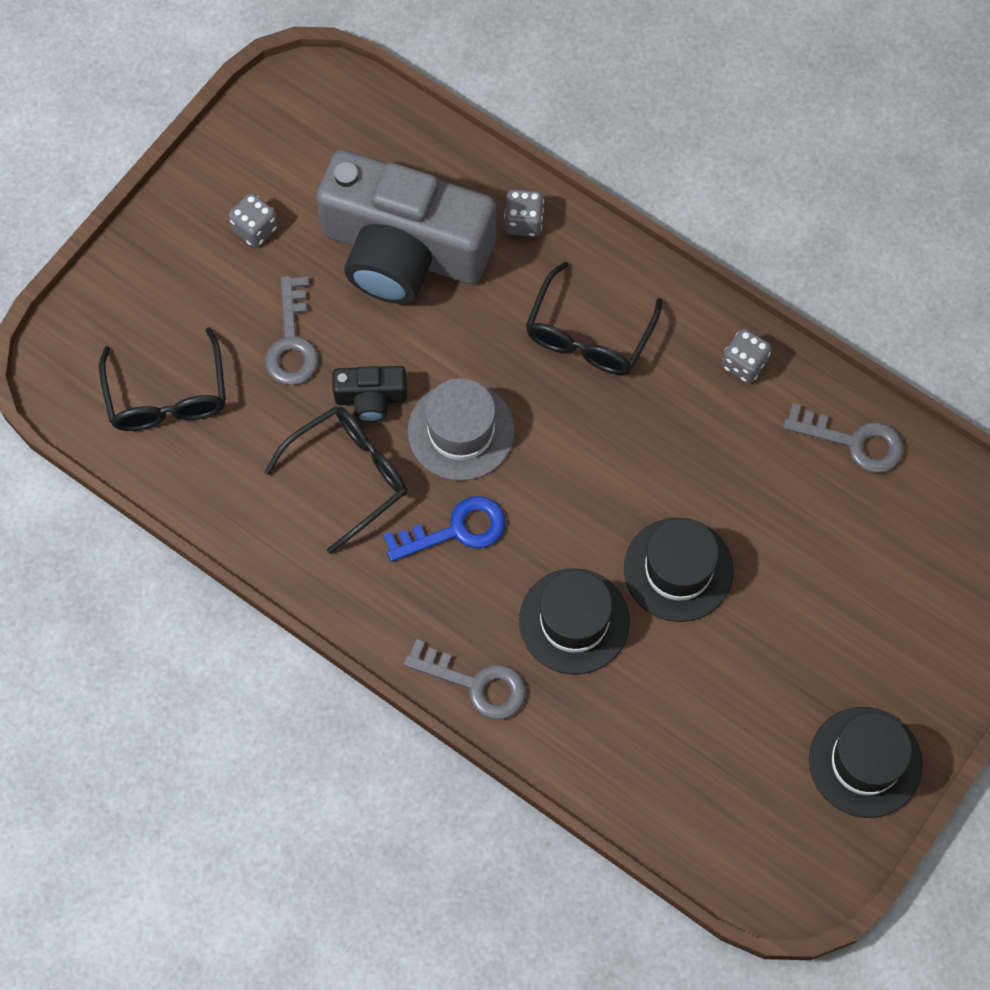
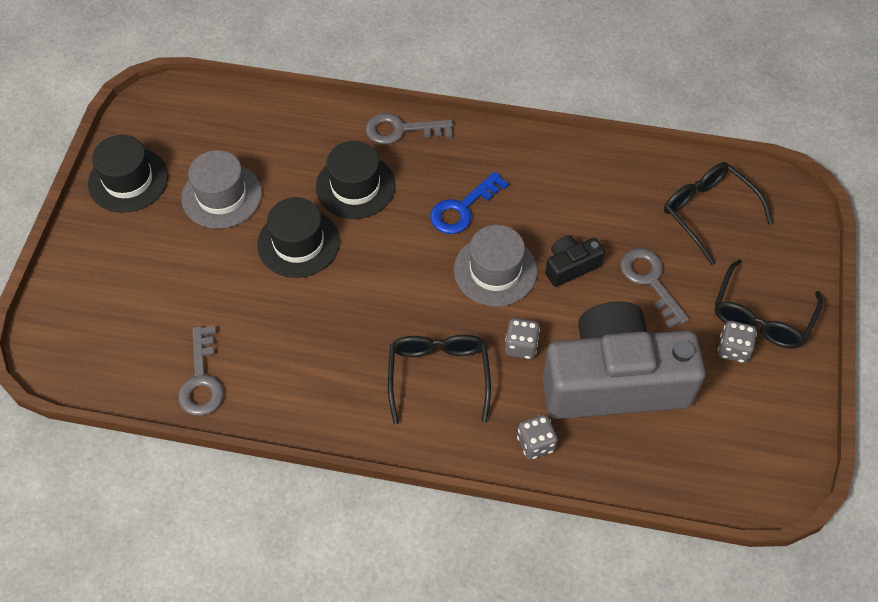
camera: 155 degrees right, 10 degrees down
black glasses [265,406,407,554] -> black glasses moved to [715,259,823,349]
grey dice [722,329,772,383] -> grey dice moved to [505,318,540,359]
grey key [783,403,903,473] -> grey key turned 90 degrees counterclockwise [178,326,224,416]
none -> grey hat [181,150,262,229]

